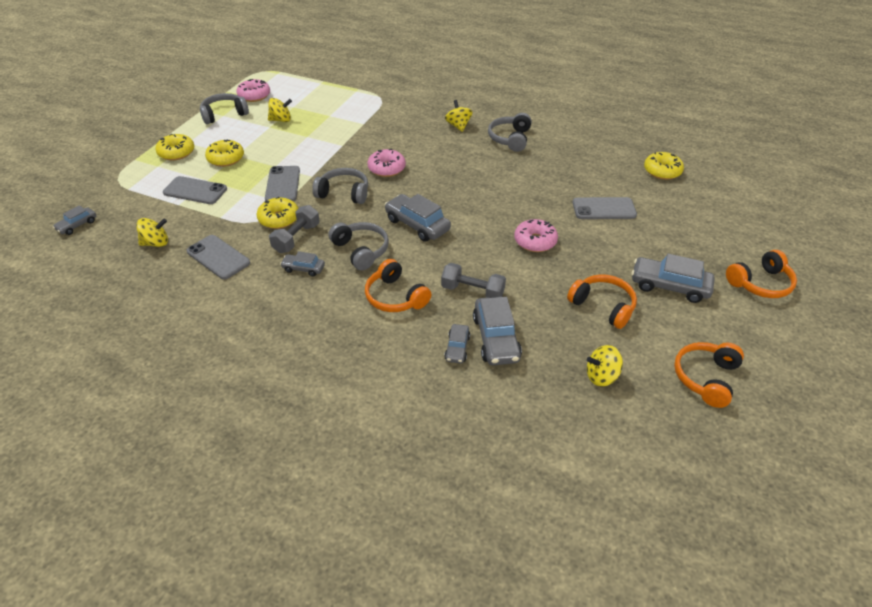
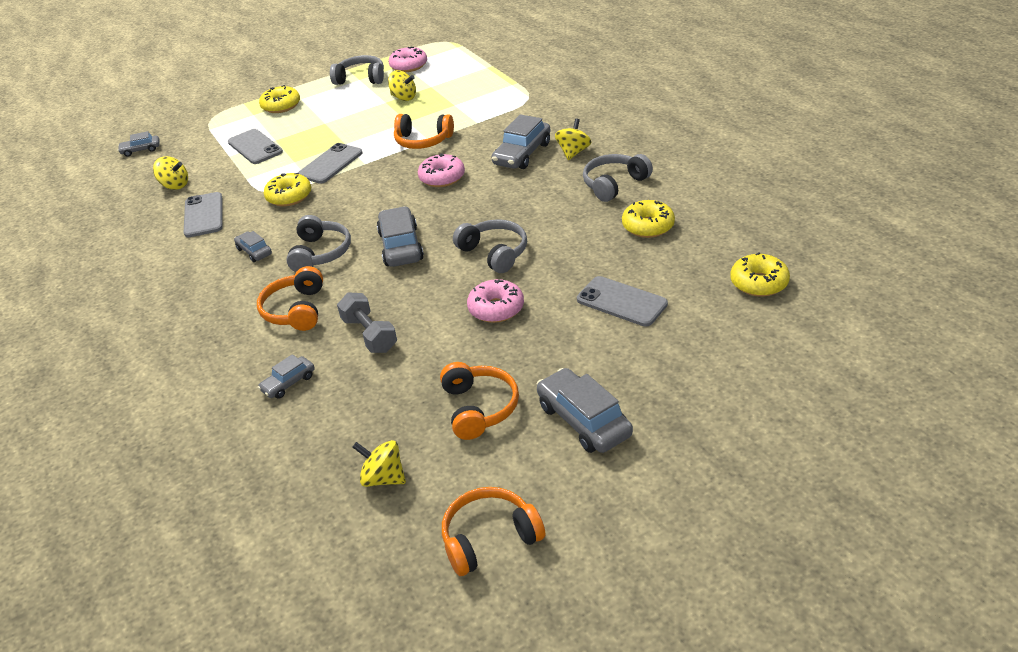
camera: 40 degrees right, 5 degrees down
yellow donut [205,140,244,167] -> yellow donut moved to [622,200,675,238]
grey dumbbell [269,205,320,253] -> none
grey headphones [312,168,368,204] -> grey headphones moved to [453,219,527,273]
grey car [473,296,522,365] -> grey car moved to [492,114,550,169]
orange headphones [726,250,797,298] -> orange headphones moved to [394,114,454,149]

